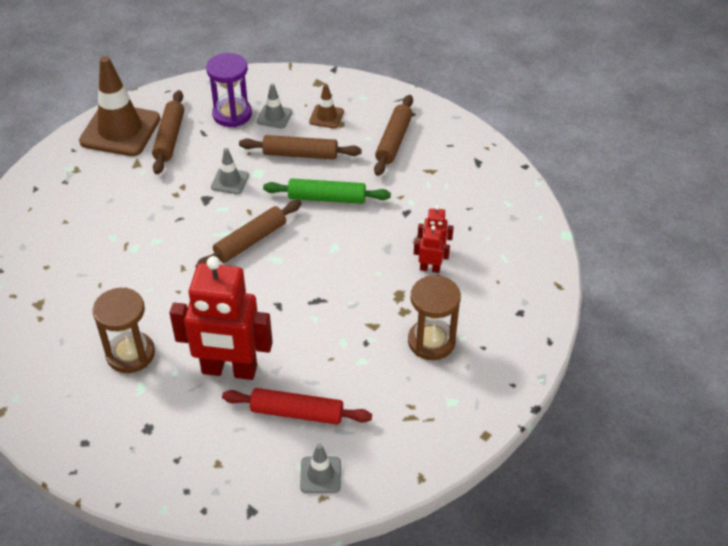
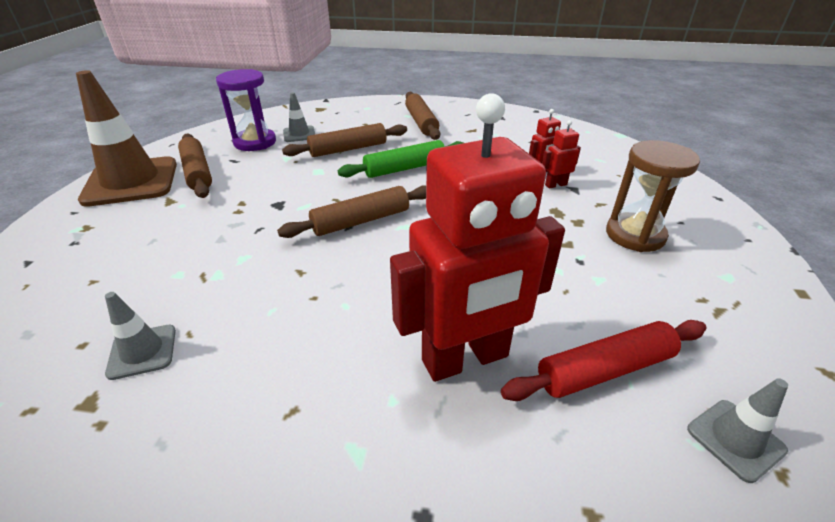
camera: 30 degrees left, 10 degrees down
brown hourglass [93,287,155,373] -> none
brown rolling pin [195,200,302,267] -> brown rolling pin turned 45 degrees clockwise [277,185,426,238]
grey traffic cone [211,148,249,194] -> grey traffic cone moved to [105,292,176,380]
brown traffic cone [309,84,344,129] -> none

